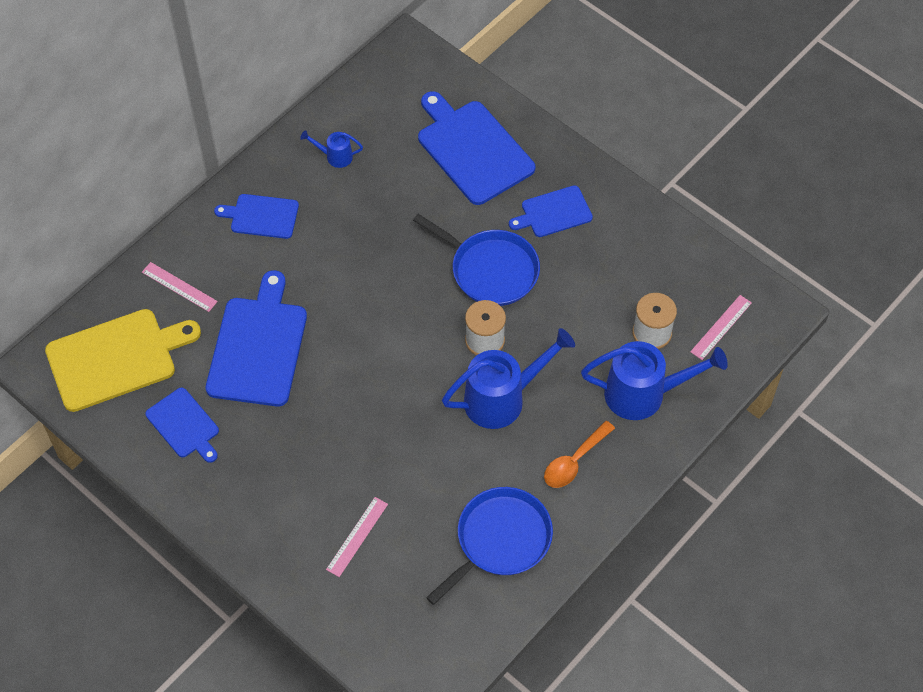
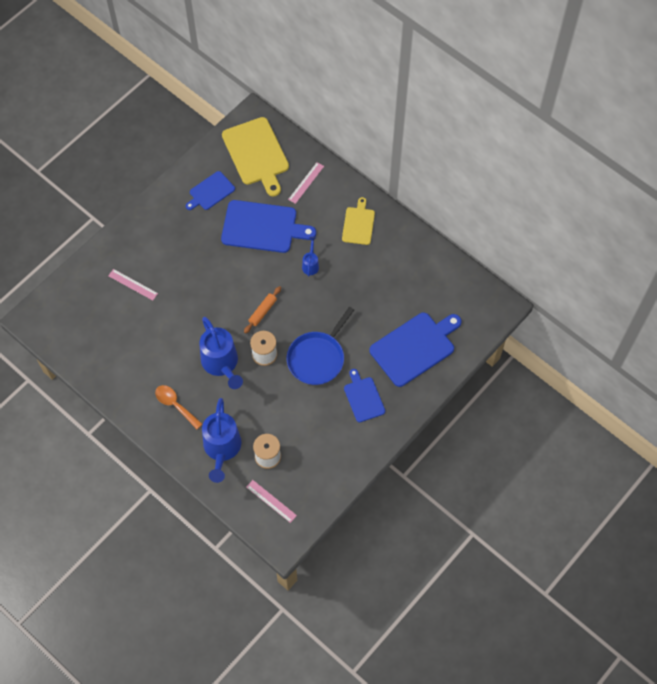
camera: 90 degrees right, 5 degrees up
blue cutting board [214,194,299,239] -> yellow cutting board [342,197,375,245]
blue watering can [300,130,363,168] -> blue watering can moved to [302,237,319,277]
blue pan [426,487,553,605] -> none
none -> orange rolling pin [244,286,281,334]

